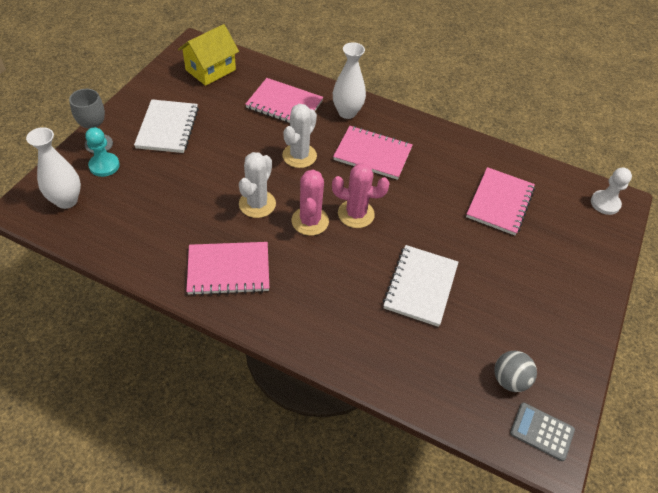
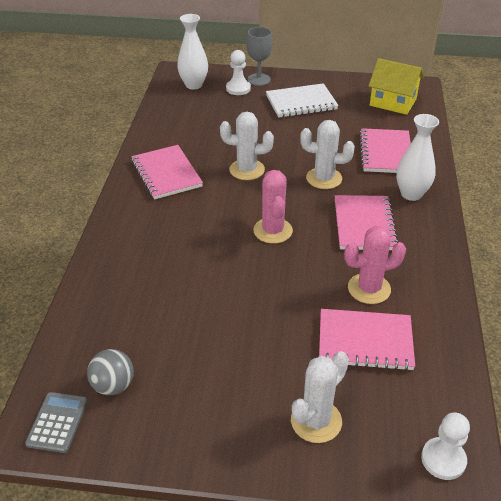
camera: 75 degrees right, 10 degrees down
turquoise pawn [85,127,120,177] -> white pawn [226,50,251,95]
pink cactus [292,170,329,236] -> pink cactus moved to [344,226,406,304]
white notebook [383,245,458,327] -> none
none -> white cactus [291,351,349,443]

